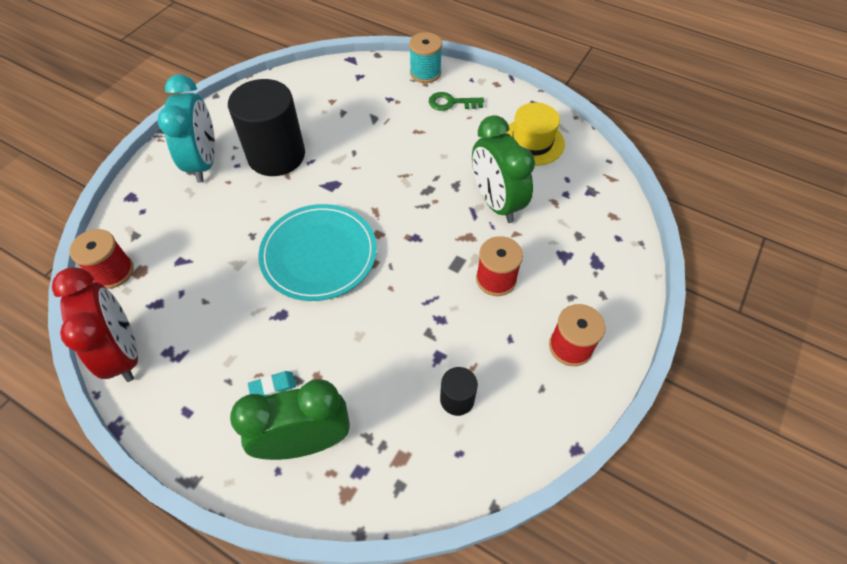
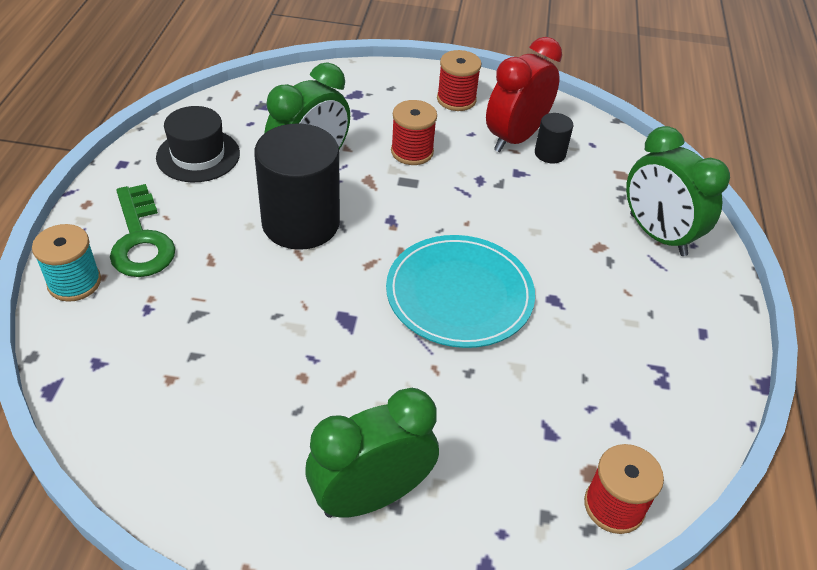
camera: 115 degrees left, 10 degrees down
red clock [52,267,138,382] -> red clock moved to [486,37,562,152]
turquoise clock [157,74,215,183] -> green clock [305,388,439,518]
black cylinder [228,79,305,176] -> black cylinder moved to [254,124,340,250]
turquoise eraser [248,371,296,397] -> none
green key [429,92,484,111] -> green key [110,184,176,277], size x1.60
yellow hat [506,102,565,166] -> black hat [156,106,240,182]

